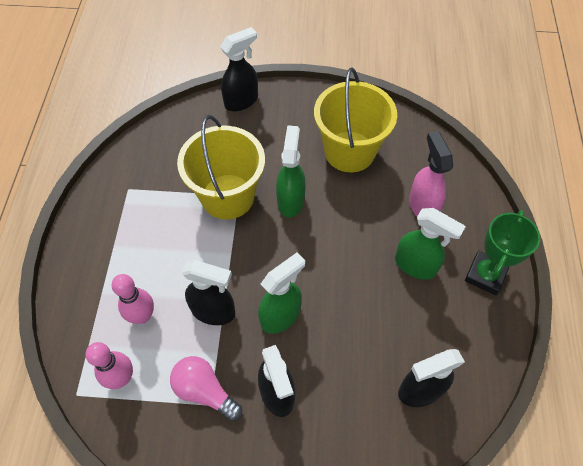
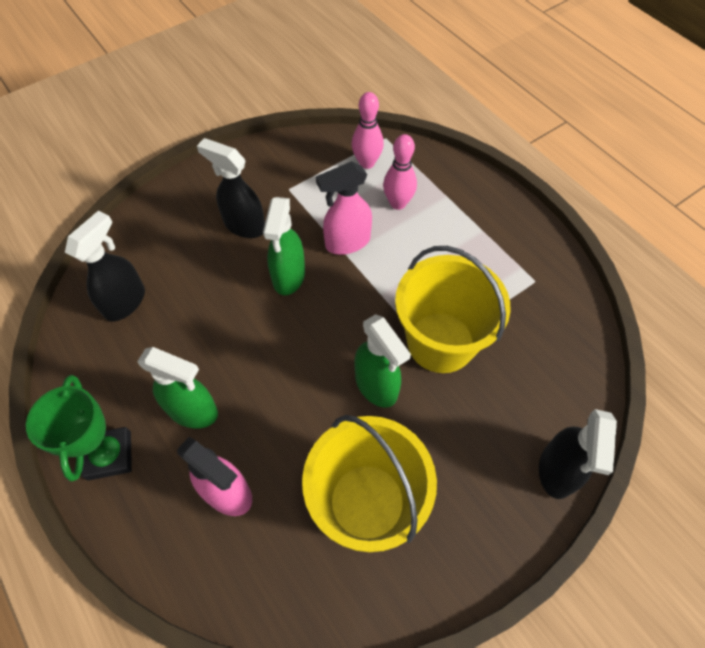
camera: 140 degrees right, 0 degrees up
pink light bulb [170,356,242,421] -> none
black spray bottle [182,260,235,325] -> pink spray bottle [316,161,372,255]
green spray bottle [395,208,466,280] -> green spray bottle turned 150 degrees counterclockwise [137,347,218,429]

